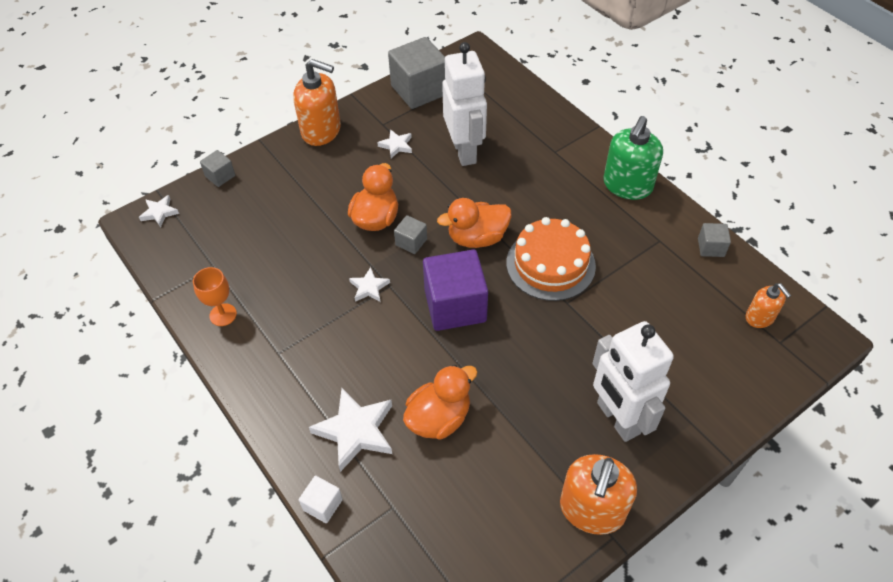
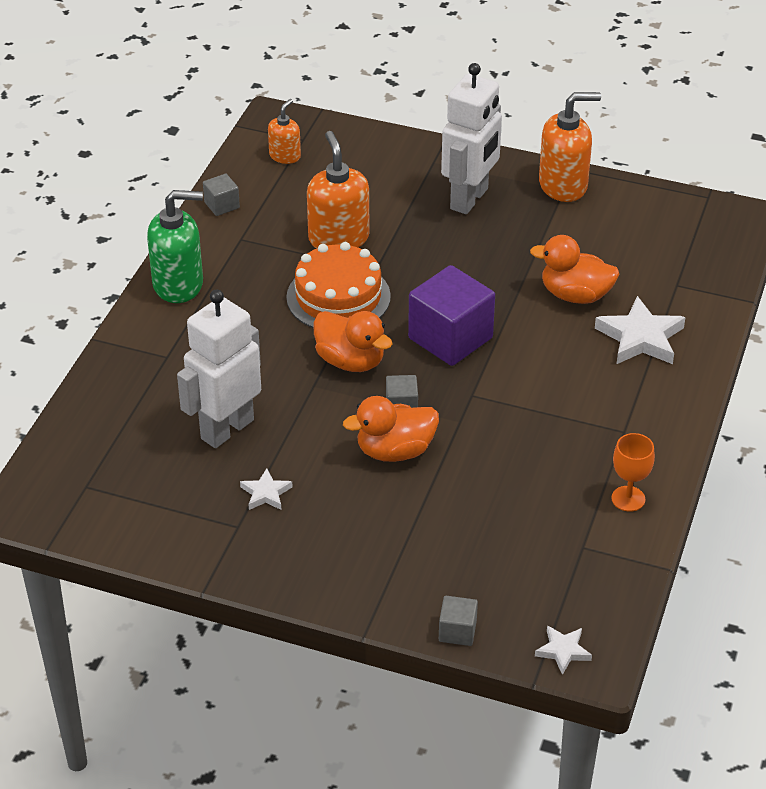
camera: 125 degrees left, 10 degrees down
orange soap dispenser [293,59,341,146] -> orange soap dispenser moved to [307,131,369,249]
white cube [299,476,343,523] -> none
white star [349,267,390,302] -> none
grey cube [388,37,445,109] -> none

